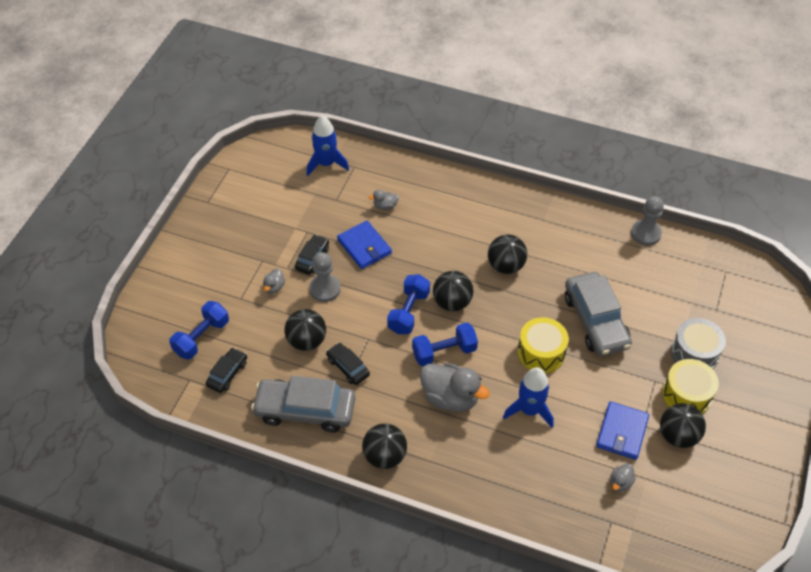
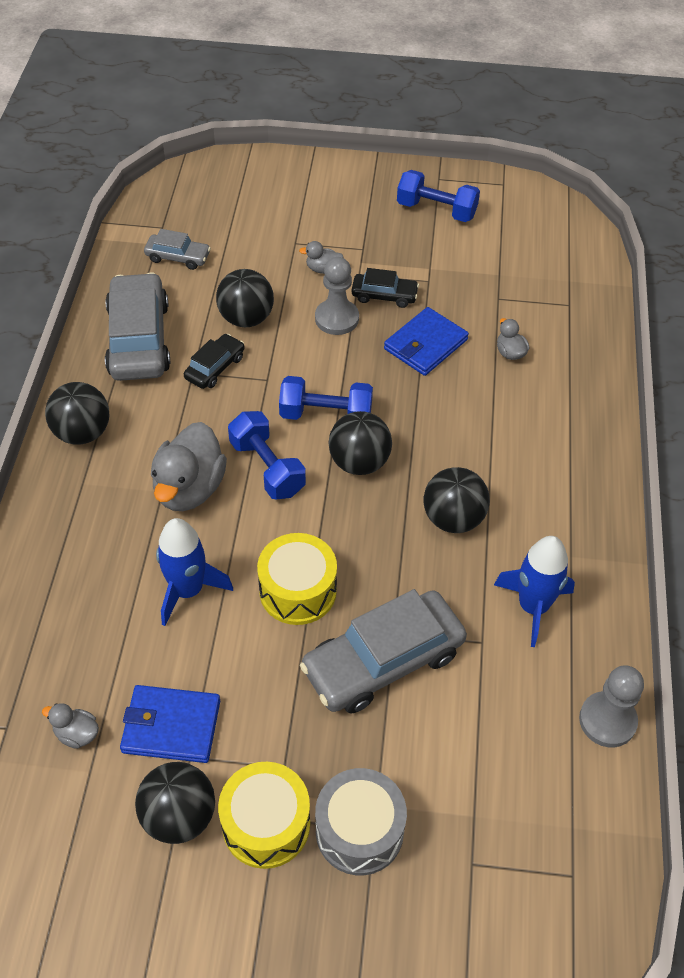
camera: 75 degrees right, 0 degrees up
blue dumbbell [169,301,229,360] -> blue dumbbell moved to [397,170,480,222]
black car [206,347,247,393] -> grey car [144,229,211,270]
blue rocket [307,116,349,176] -> blue rocket moved to [494,536,575,647]

